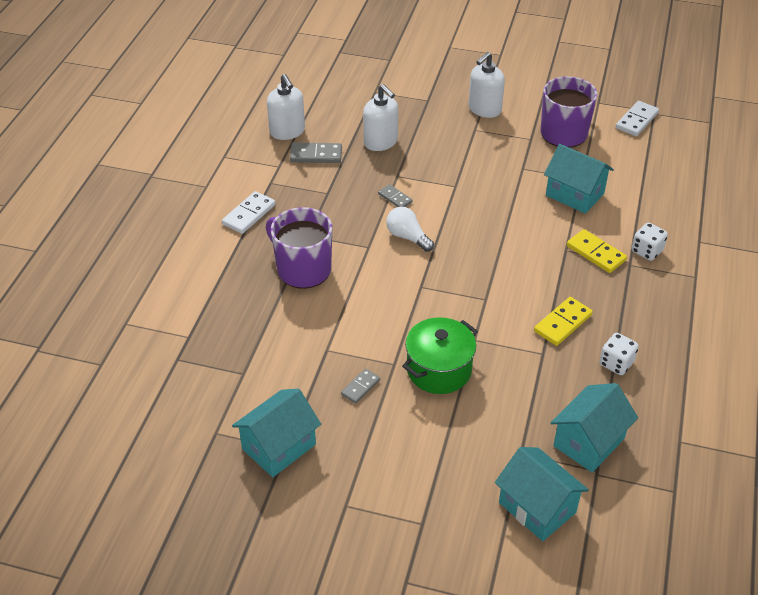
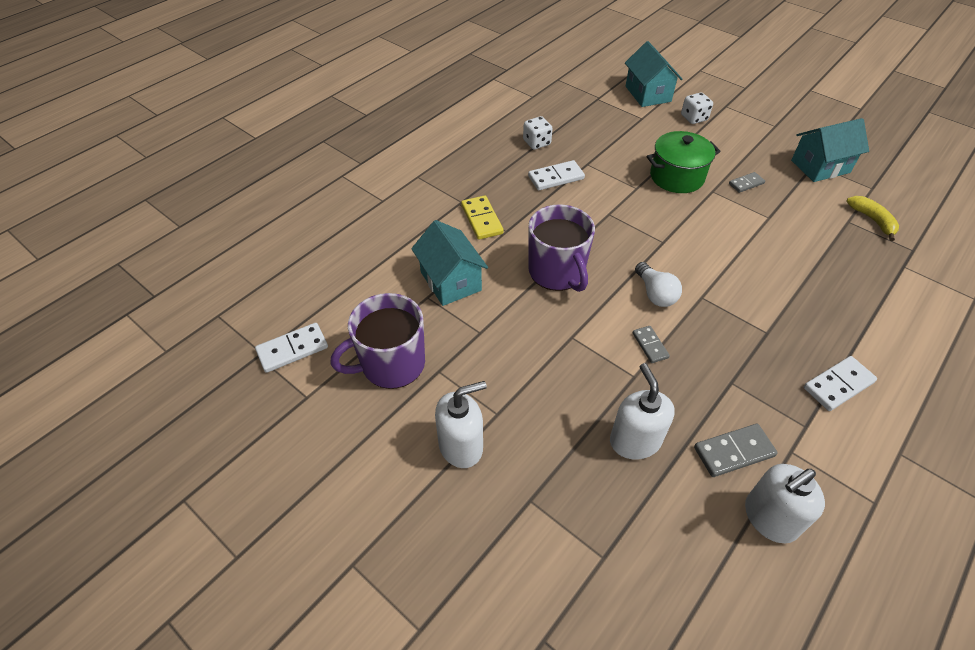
camera: 155 degrees left, 5 degrees up
purple mug [266,207,332,289] -> purple mug moved to [528,204,595,292]
white soap dispenser [267,74,305,140] -> white soap dispenser turned 120 degrees counterclockwise [745,464,825,543]
grey domino [290,143,342,163] -> grey domino turned 45 degrees counterclockwise [694,424,778,477]
yellow domino [534,297,593,346] -> white domino [528,160,585,190]
turquoise house [550,383,638,473] -> none
white dice [632,223,668,261] -> white dice moved to [681,92,713,124]
none -> yellow banana [846,196,899,241]

